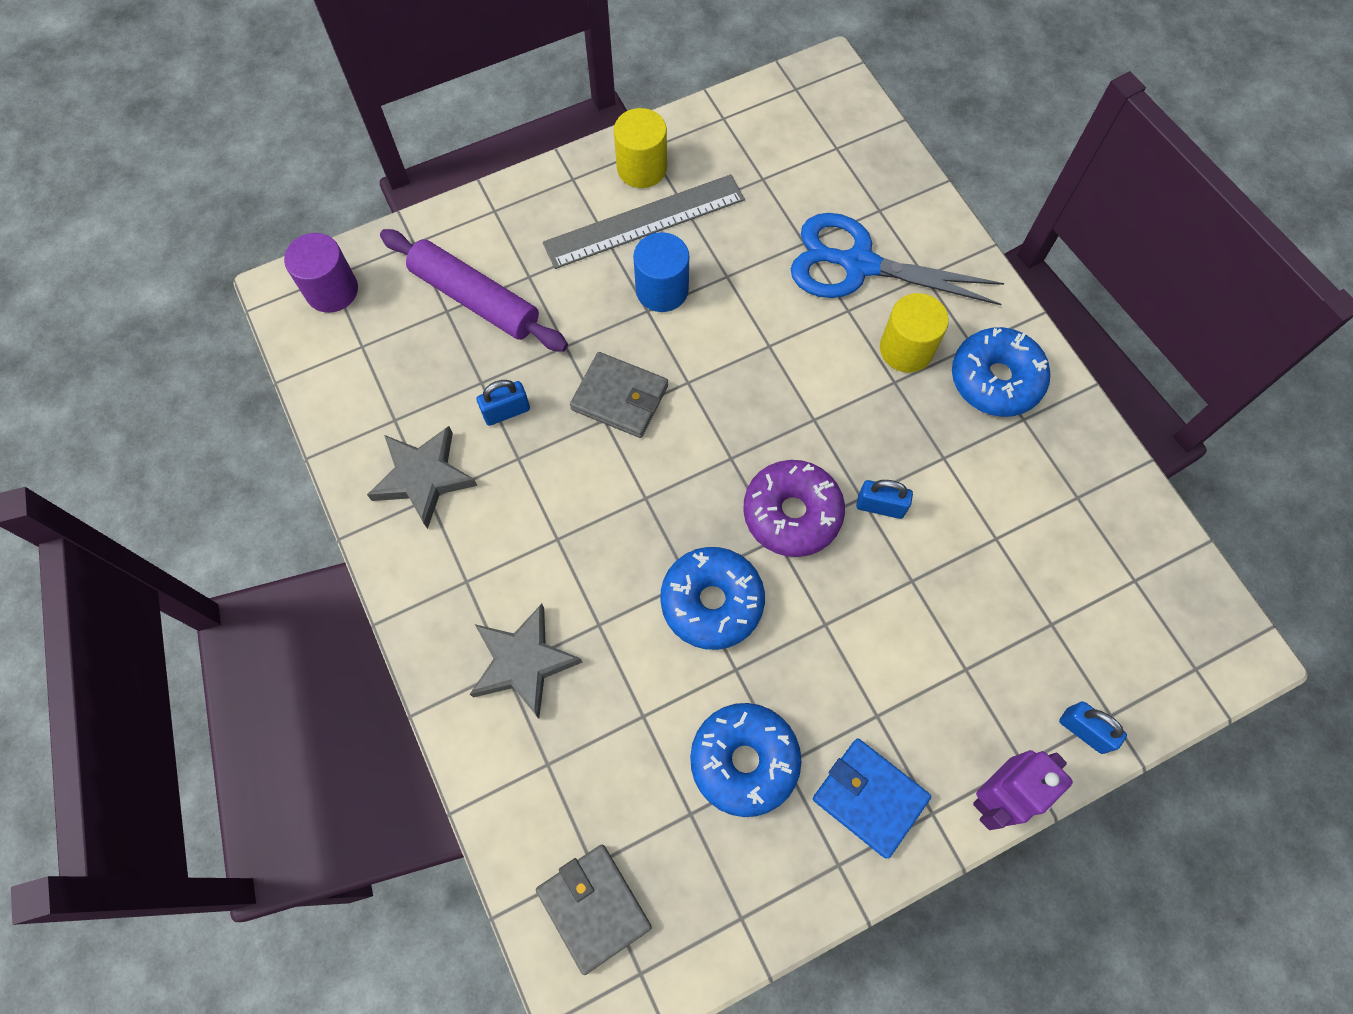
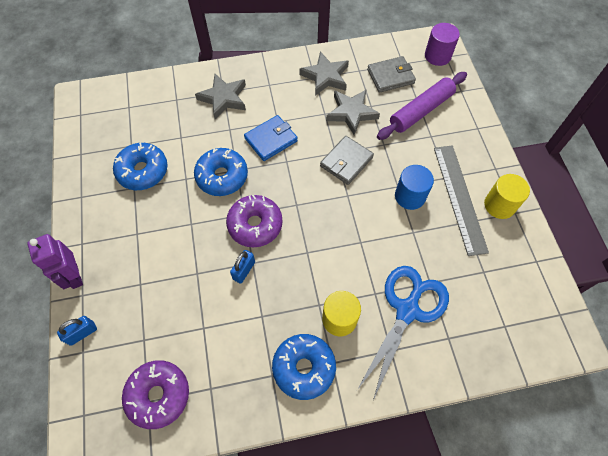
camera: 105 degrees right, 5 degrees down
blue padlock [477,380,530,426] -> grey star [326,89,380,135]
grey wallet [536,845,652,975] -> grey wallet moved to [367,56,416,93]
blue wallet [813,739,931,859] -> blue wallet moved to [244,115,298,161]
none -> purple donut [122,360,189,429]

